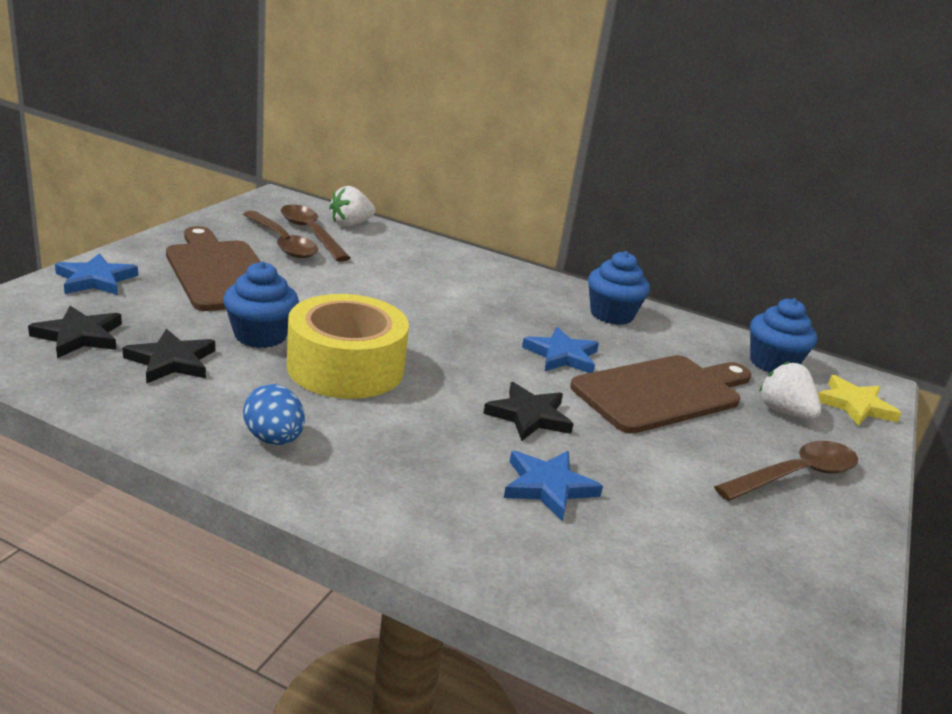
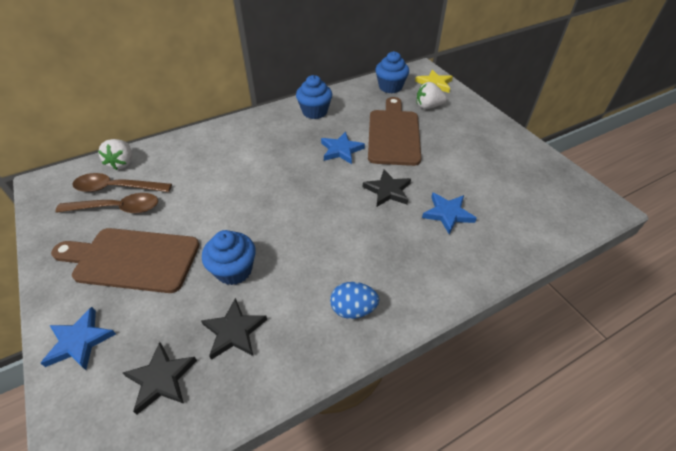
camera: 50 degrees left, 20 degrees up
yellow tape [287,294,409,399] -> none
brown spoon [714,441,858,501] -> none

